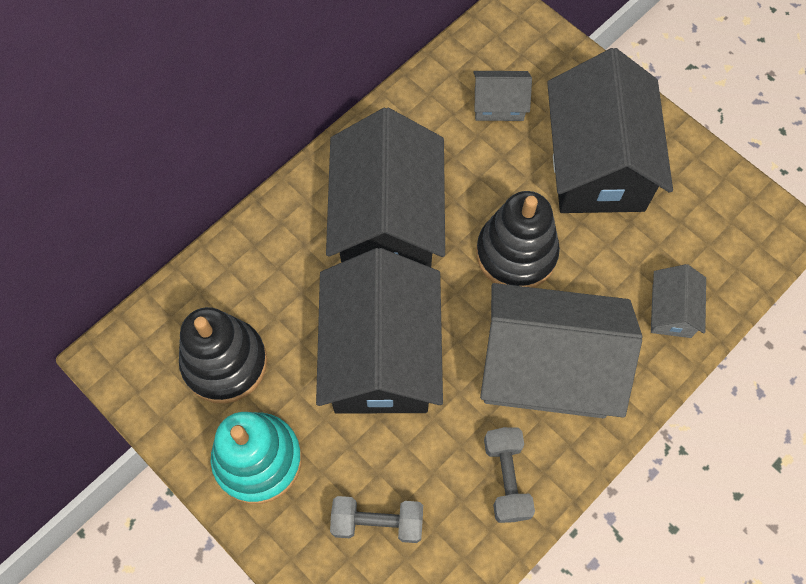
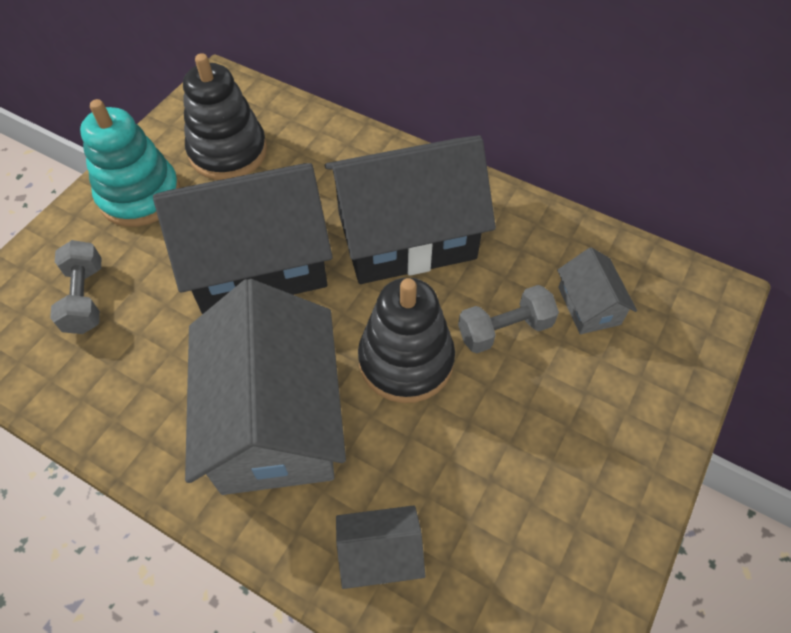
camera: 75 degrees right, 10 degrees down
grey dumbbell [484,427,535,523] -> grey dumbbell moved to [458,285,559,353]
black house [547,48,673,213] -> none

